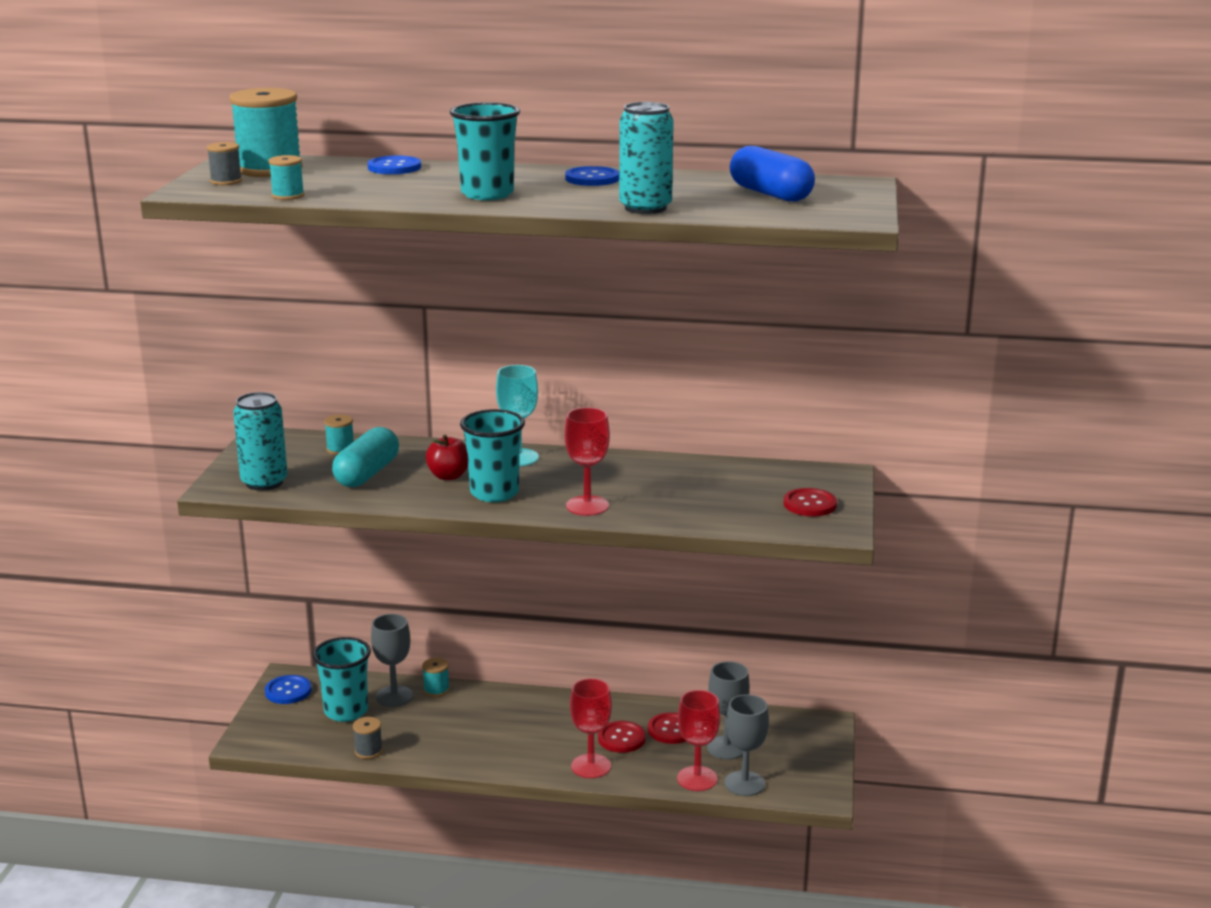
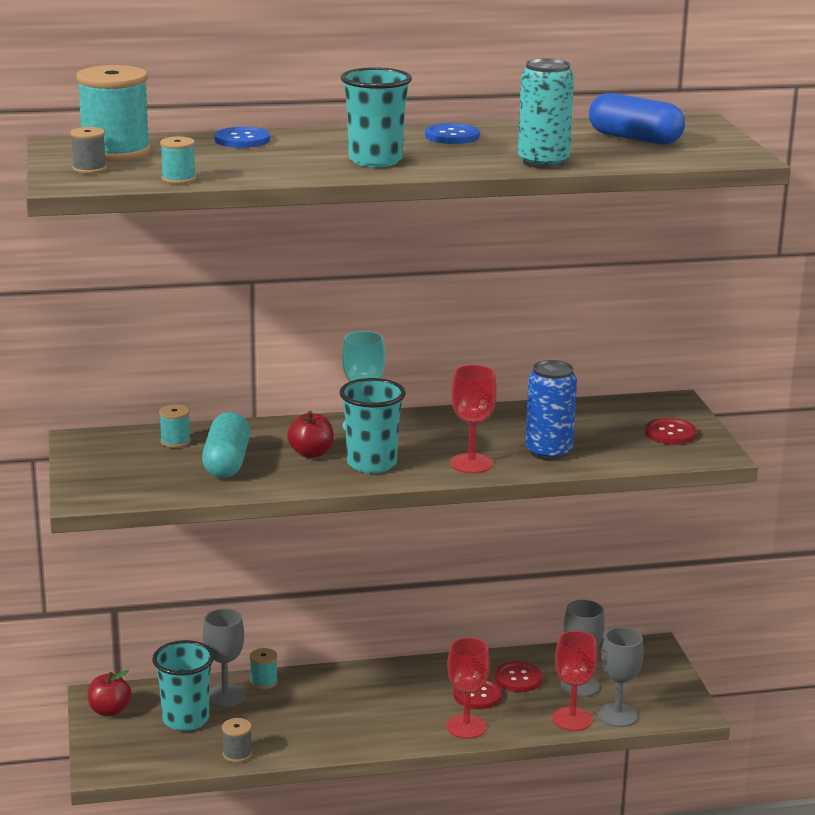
camera: 20 degrees left, 0 degrees up
turquoise can [233,392,288,491] -> none
blue button [265,675,311,704] -> red apple [88,670,131,716]
none -> blue can [525,360,577,460]

